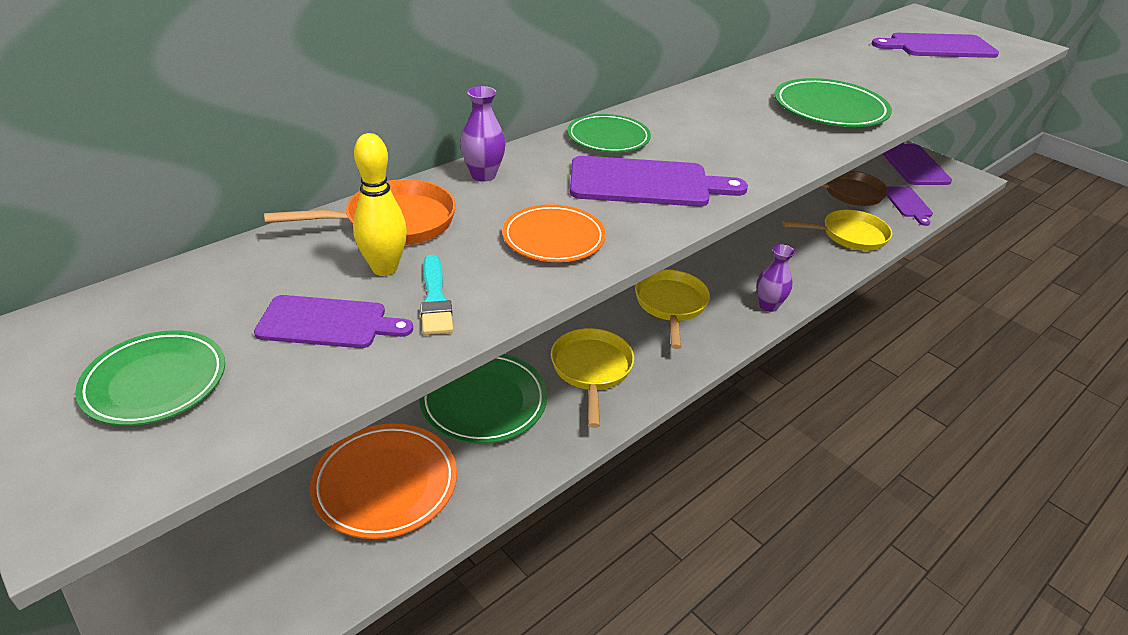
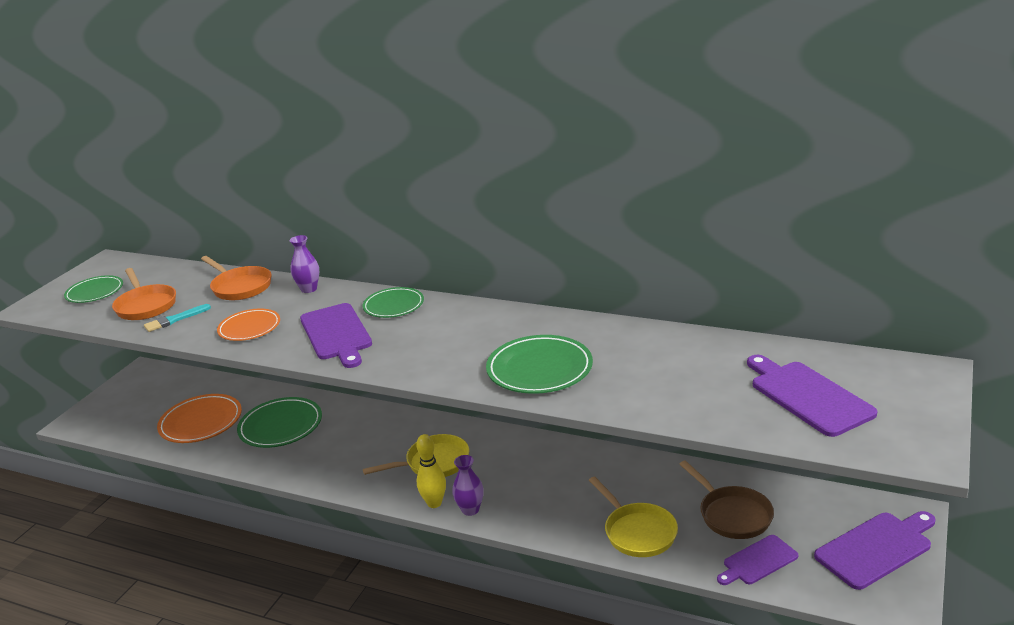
camera: 70 degrees right, 10 degrees down
purple cutting board [254,295,413,348] -> orange pan [112,268,176,320]
yellow bowling pin [353,133,407,276] -> yellow bowling pin moved to [416,434,446,508]
yellow pan [551,328,634,428] -> none

